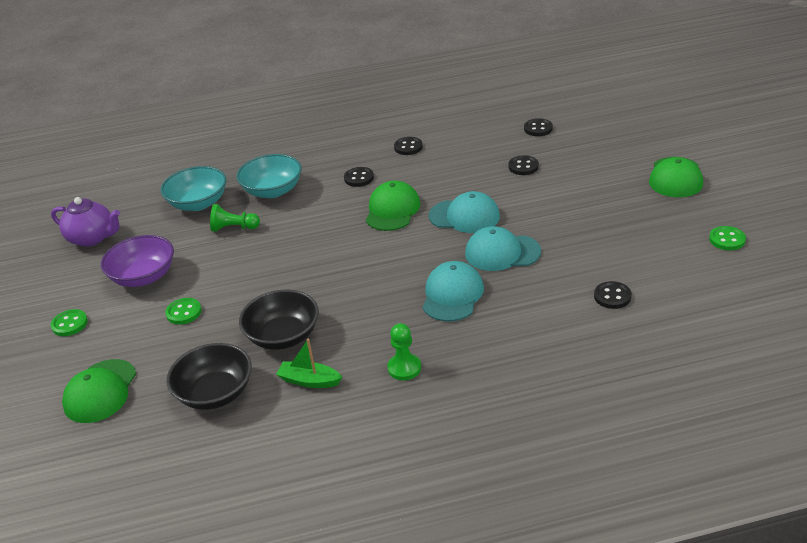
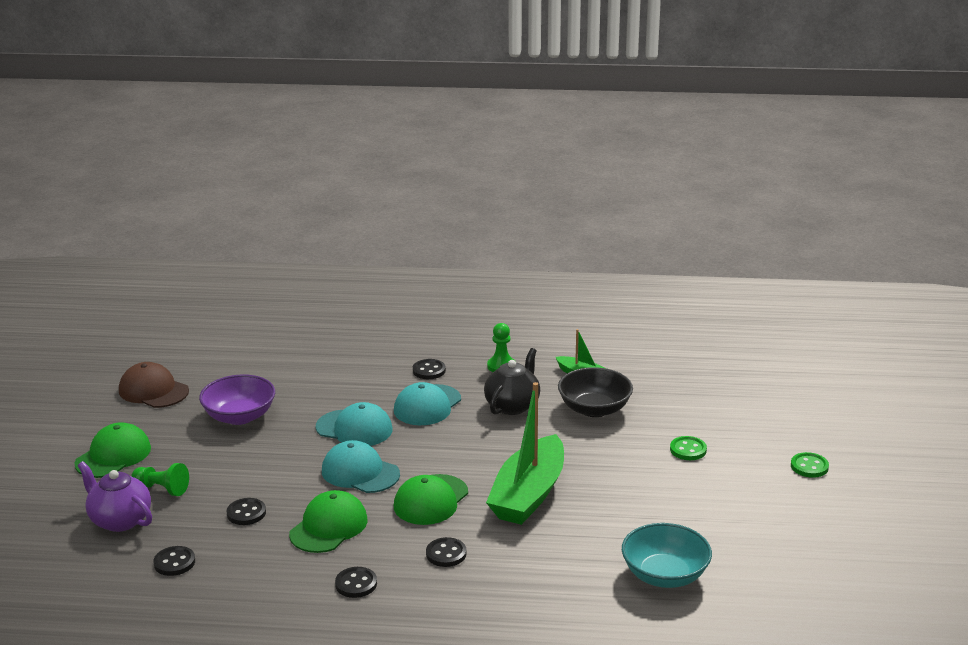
camera: 165 degrees left, 10 degrees down
purple teapot [51,197,120,247] -> purple teapot moved to [78,461,152,532]
green cap [62,359,136,423] -> green cap moved to [289,490,368,553]
purple bowl [101,235,174,287] -> purple bowl moved to [199,374,275,425]
black bowl [167,343,252,410] -> none
green pawn [210,204,260,232] -> green pawn moved to [132,463,189,496]
turquoise bowl [236,154,302,198] -> none
black button [594,281,632,309] -> black button moved to [413,359,446,379]
green button [709,226,746,250] -> brown cap [119,362,189,408]
none -> black teapot [484,348,540,415]
none -> green boat [486,382,564,525]

